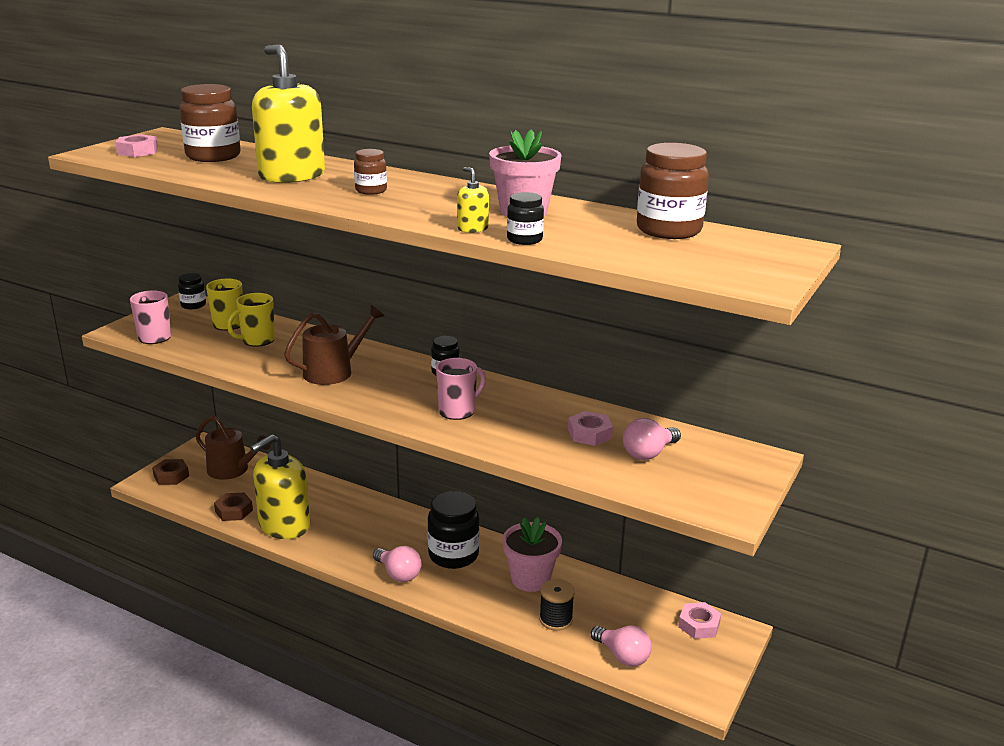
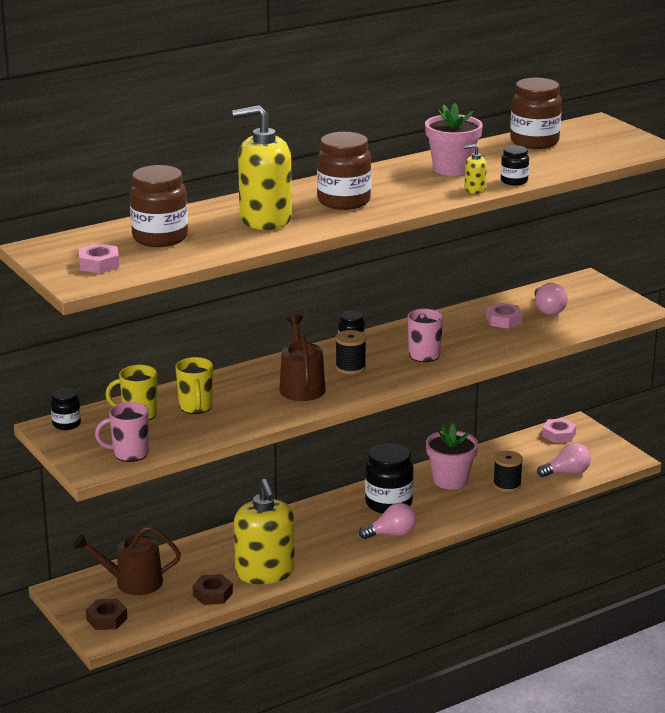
camera: 60 degrees left, 0 degrees up
brown watering can [195,416,271,480] -> brown watering can turned 150 degrees counterclockwise [73,526,181,595]
brown jar [354,149,387,195] -> brown jar [317,132,371,210], size x1.89
none -> black spool [335,330,366,374]

